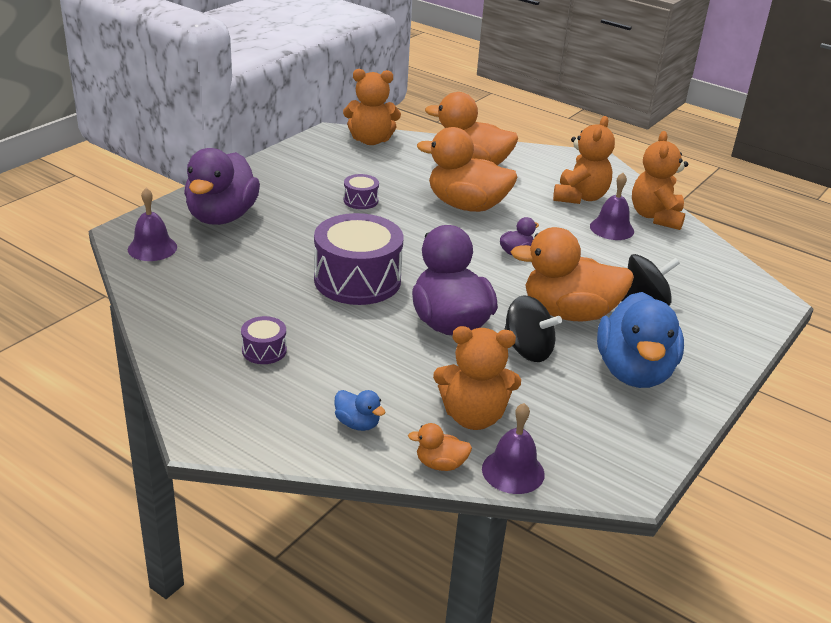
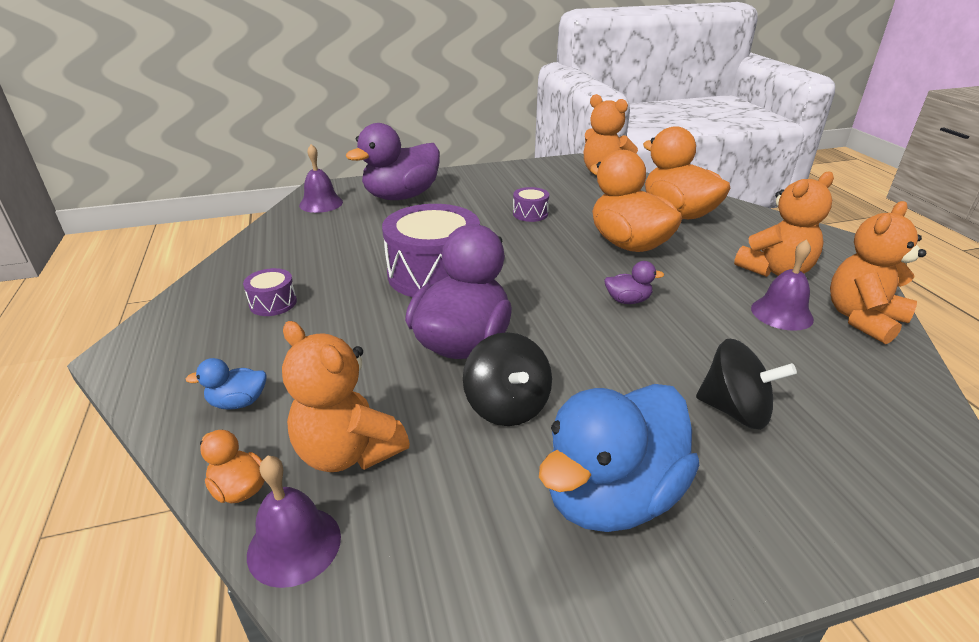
camera: 40 degrees right, 0 degrees up
blue duck [334,390,385,431] -> blue duck turned 90 degrees clockwise [186,358,267,410]
orange duck [511,227,634,321] -> none

